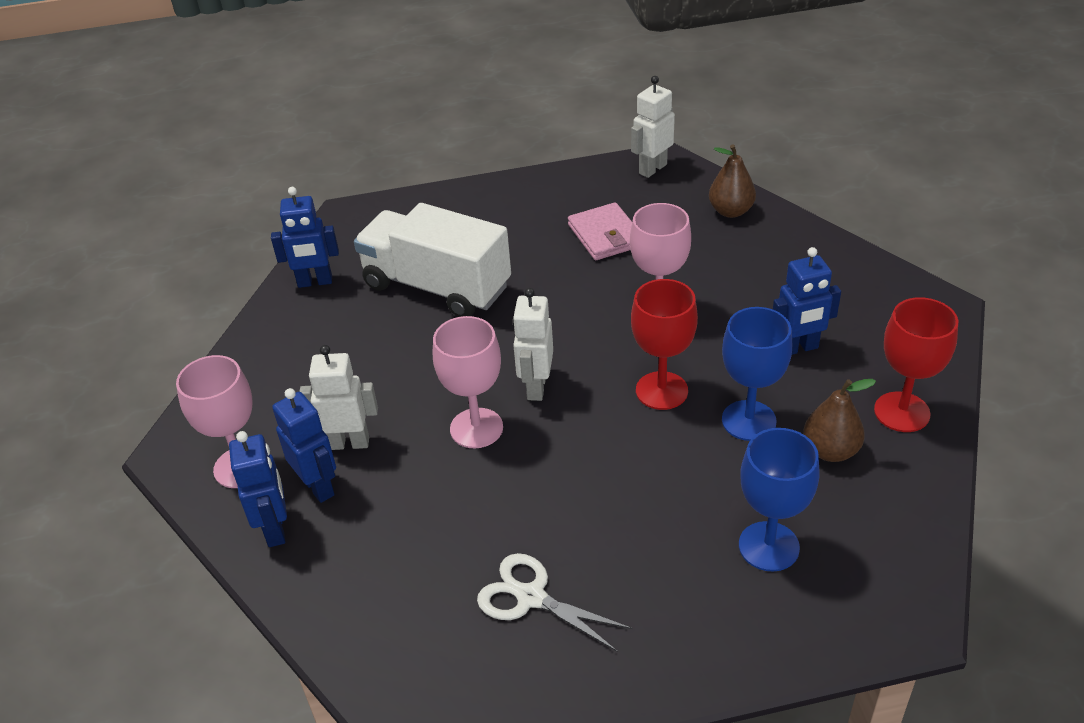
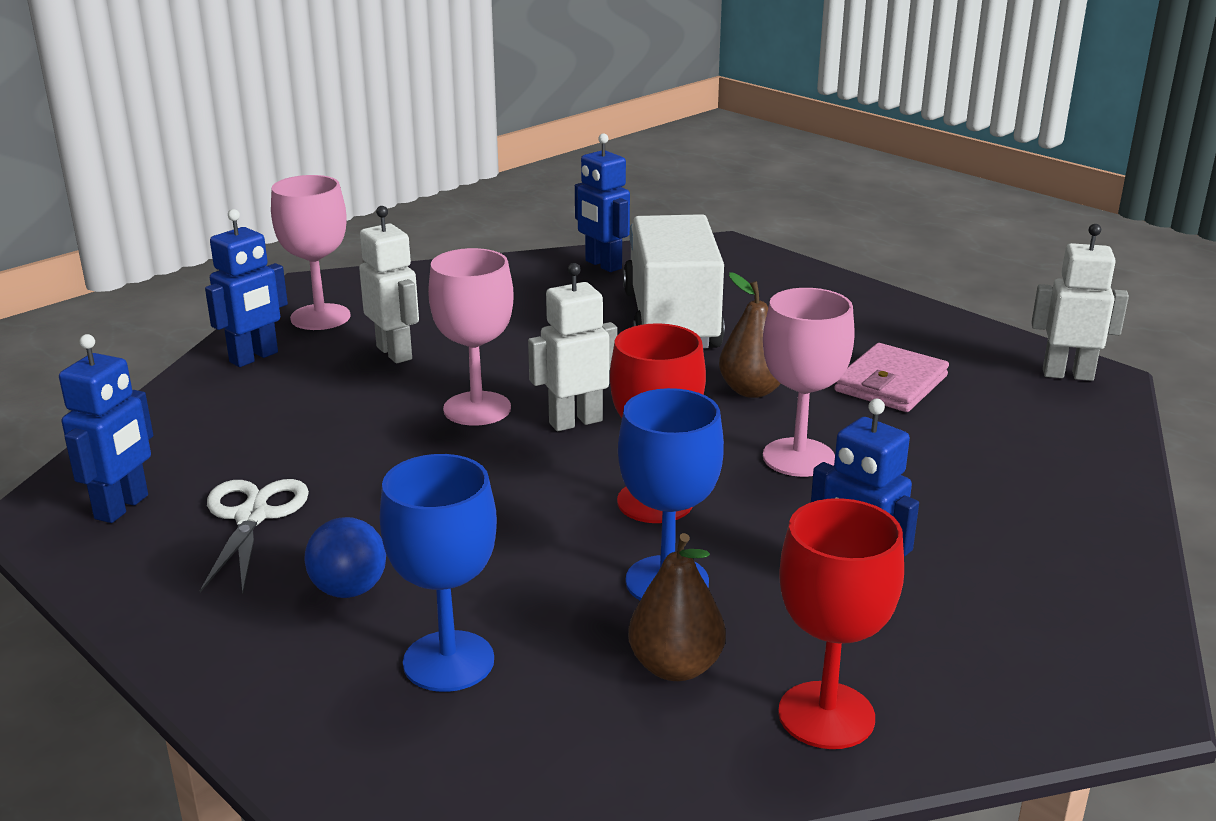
camera: 55 degrees right, 15 degrees down
blue robot [272,388,336,503] -> blue robot moved to [59,334,153,523]
brown pear [709,144,756,218] -> brown pear moved to [719,272,781,398]
none -> blue ball [304,517,386,598]

